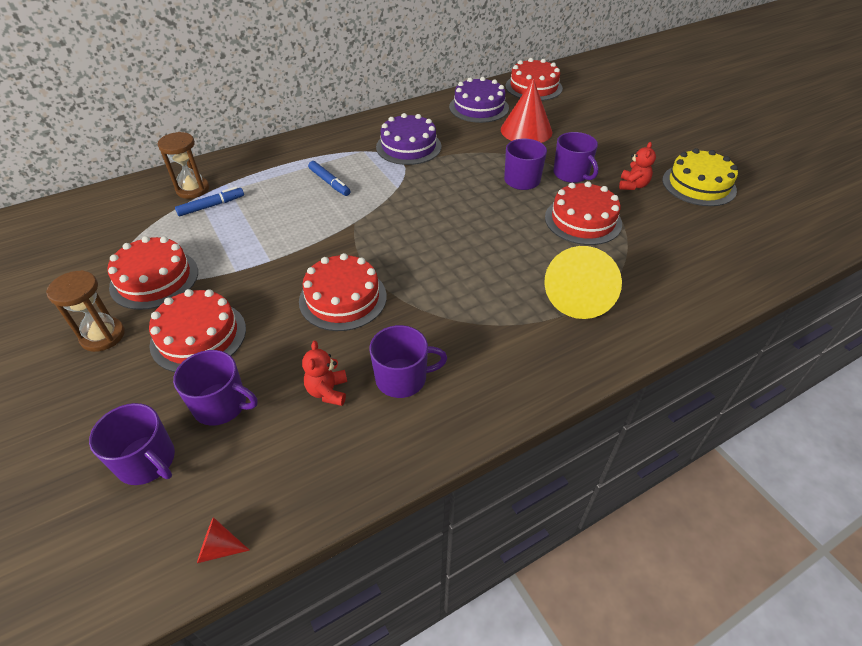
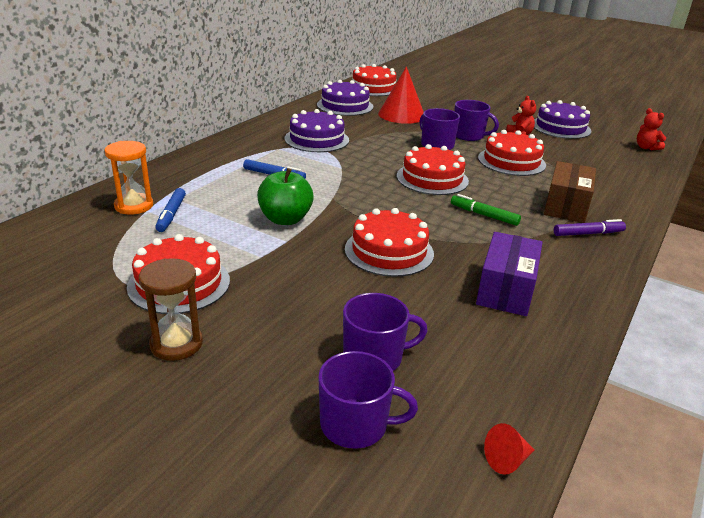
camera: 30 degrees left, 15 degrees down
red cake [149,289,246,372] -> red cake moved to [397,144,469,195]
brown hourglass [158,132,209,199] -> orange hourglass [104,141,153,215]
blue marker [175,187,244,216] -> blue marker turned 150 degrees clockwise [155,188,186,232]
red teddy bear [302,341,347,406] -> red teddy bear moved to [637,108,666,150]
purple mug [369,325,447,398] -> purple box [476,232,543,316]
yellow cone [545,246,622,319] -> brown box [544,161,596,223]
yellow cake [662,148,738,206] -> purple cake [534,100,591,139]
none -> green apple [257,168,314,225]
none -> green marker [451,194,521,226]
none -> purple marker [554,219,626,236]

